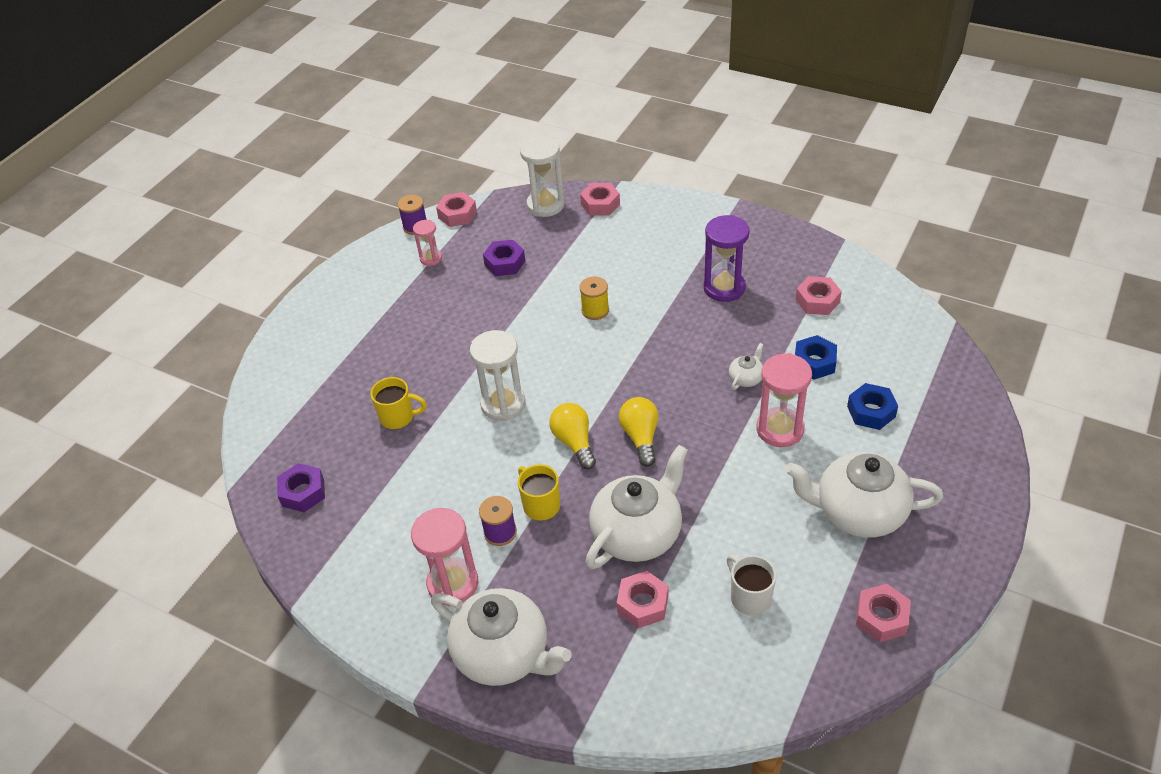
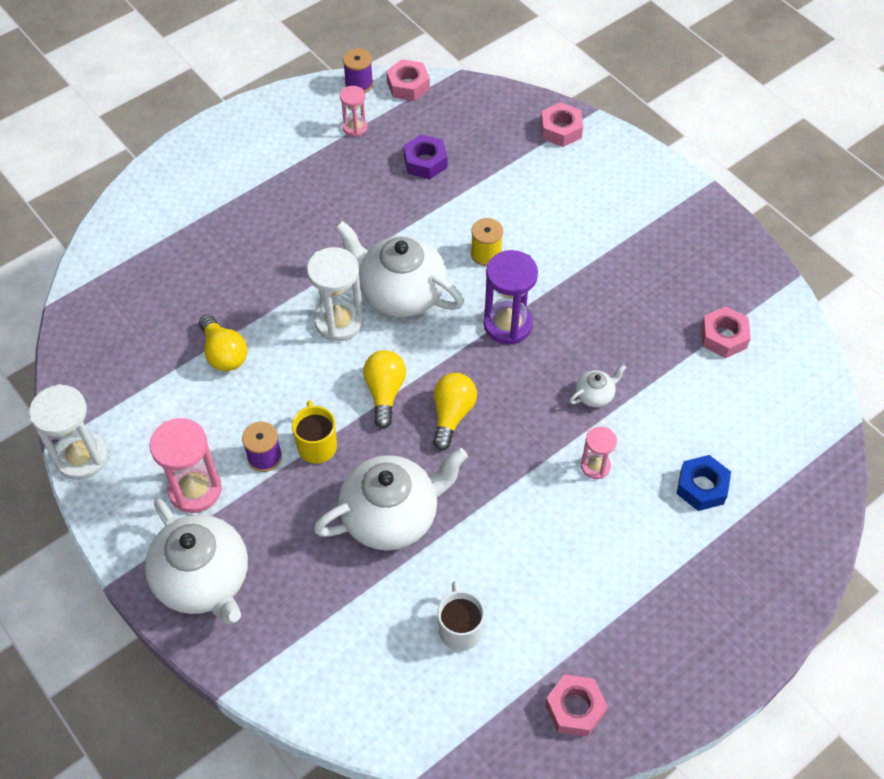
camera: 20 degrees right, 10 degrees up
purple nut [277,463,325,512] -> none
yellow mug [370,377,427,429] -> none
white hourglass [520,136,565,217] -> white hourglass moved to [29,384,108,480]
pink nut [617,571,668,628] -> none
purple hourglass [704,215,750,302] -> purple hourglass moved to [483,250,538,345]
pink hourglass [757,353,812,447] -> pink hourglass [581,427,617,479], size x0.57
white teapot [785,452,943,538] -> white teapot moved to [335,221,464,317]
blue nut [795,335,837,380] -> none
none -> yellow light bulb [199,314,247,371]

